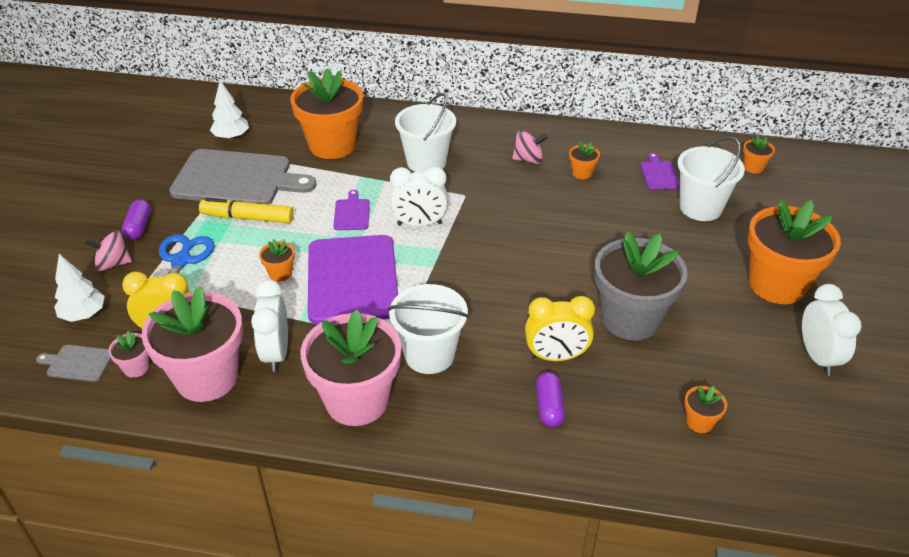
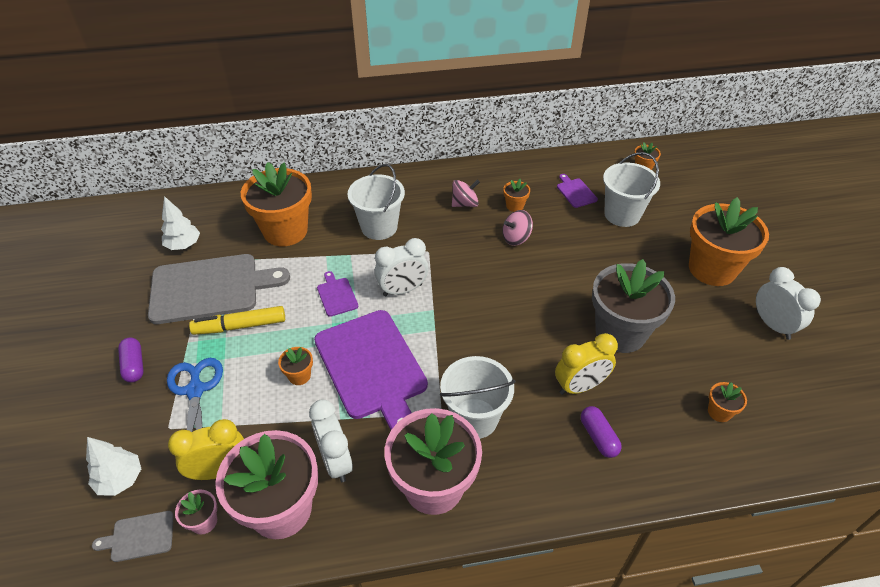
camera: 20 degrees left, 5 degrees up
pink spinning top [85,231,132,271] -> pink spinning top moved to [502,210,533,246]

